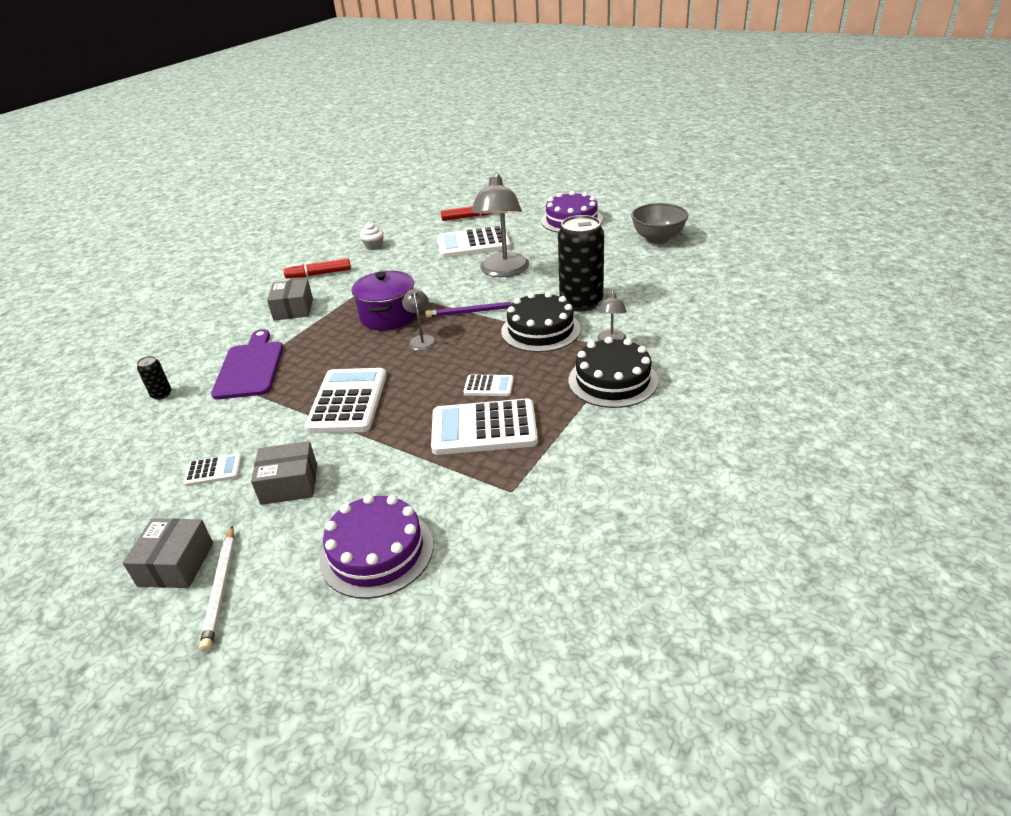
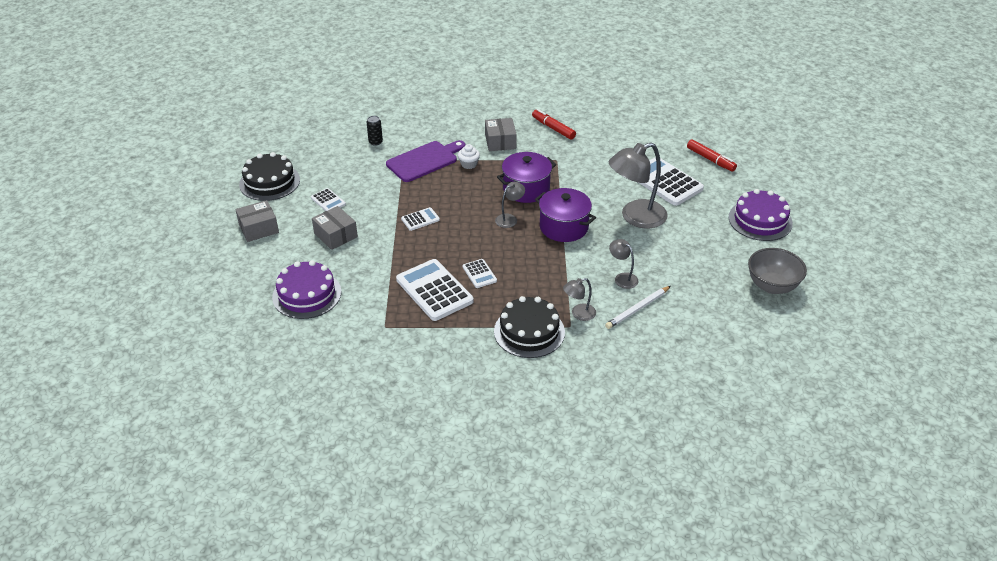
camera: 55 degrees right, 5 degrees up
white pencil [199,526,235,651] -> white pencil moved to [605,286,671,329]
grey box [267,279,313,320] -> grey box turned 60 degrees counterclockwise [485,118,517,151]
white calculator [304,368,387,433] -> white calculator [401,207,440,231], size x0.49
white cupcake [360,222,384,250] -> white cupcake moved to [458,144,480,169]
purple pencil [425,301,513,318] -> purple pot [535,188,596,242]
black cake [501,292,581,352] -> black cake moved to [239,152,300,201]
black can [558,215,604,311] -> grey lamp [609,239,638,289]

